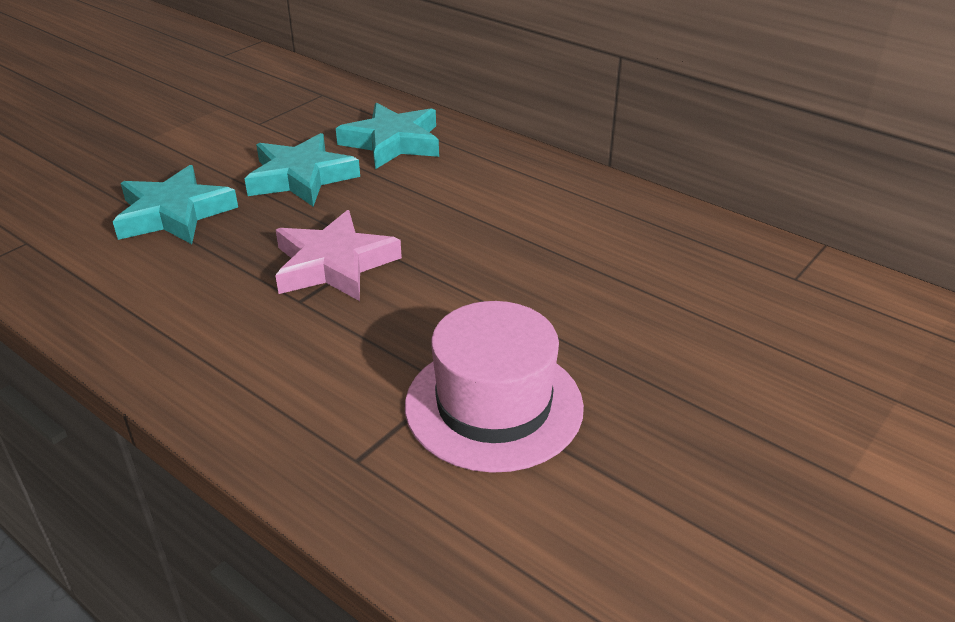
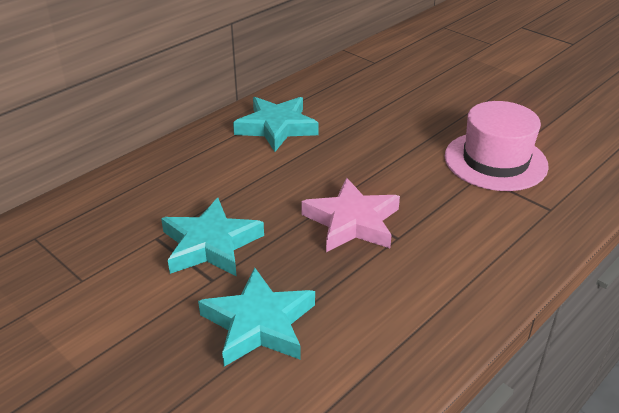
camera: 85 degrees left, 0 degrees up
turquoise star [336,103,439,169] -> turquoise star moved to [233,97,319,152]

